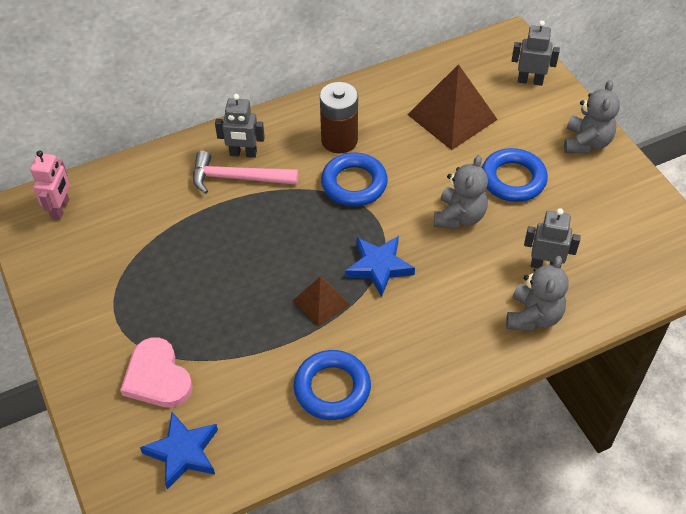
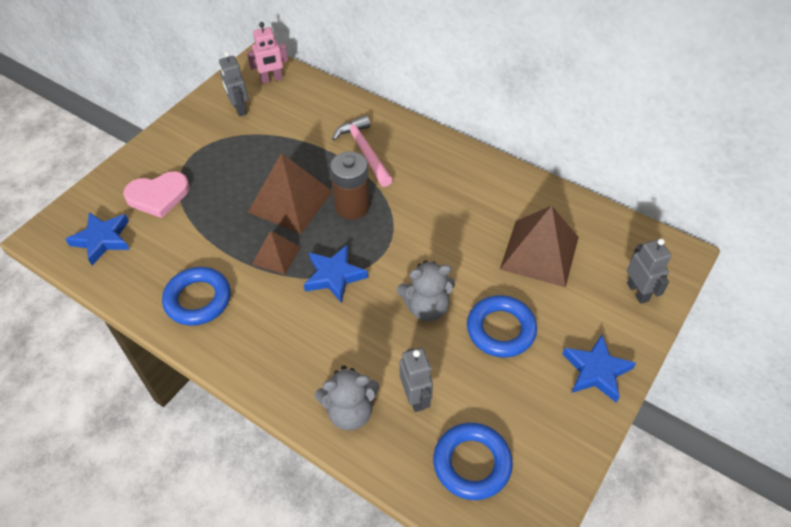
camera: 60 degrees right, 0 degrees up
pink heart [120,337,193,408] -> pink heart turned 135 degrees counterclockwise [123,171,190,218]
grey robot [215,94,265,158] -> grey robot moved to [219,52,248,117]
brown battery [320,82,358,153] -> brown battery moved to [330,152,370,220]
blue ring [321,153,388,206] -> blue ring moved to [433,423,513,500]
grey teddy bear [564,80,620,153] -> blue star [562,335,636,403]
none -> brown pyramid [248,153,333,234]

